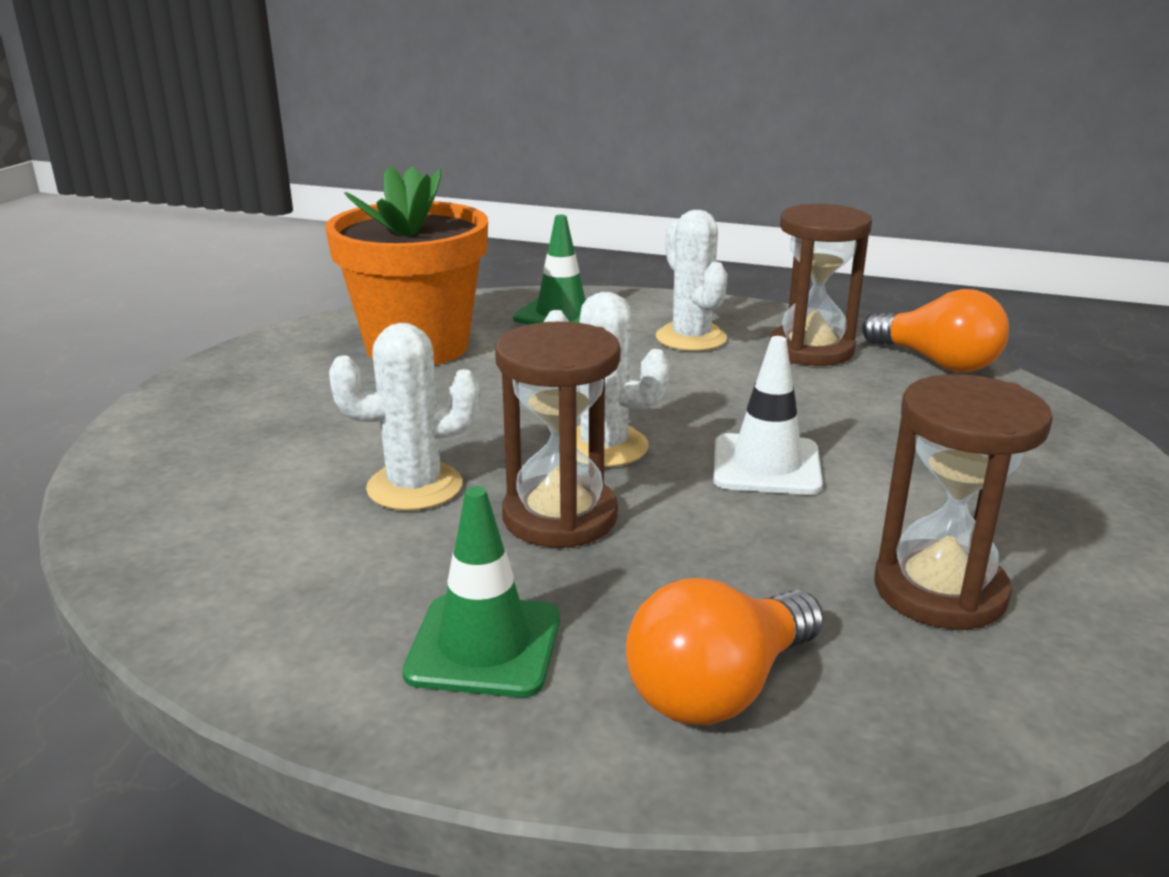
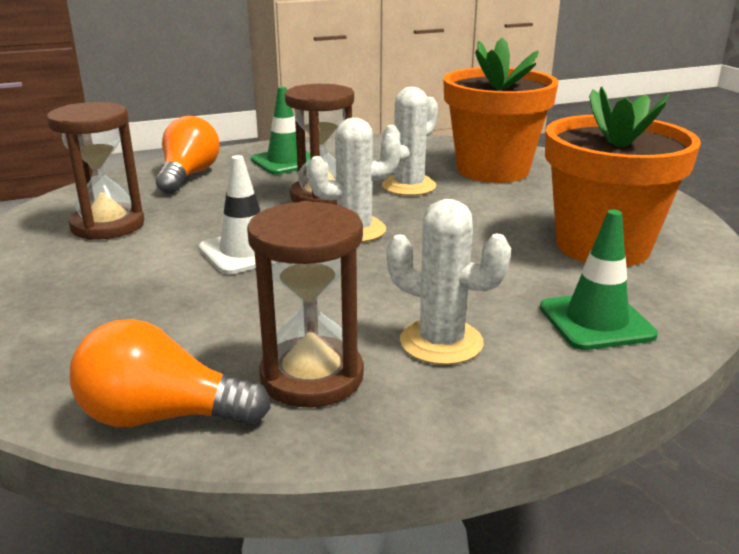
camera: 140 degrees right, 0 degrees up
none -> orange flower pot [443,37,559,183]

